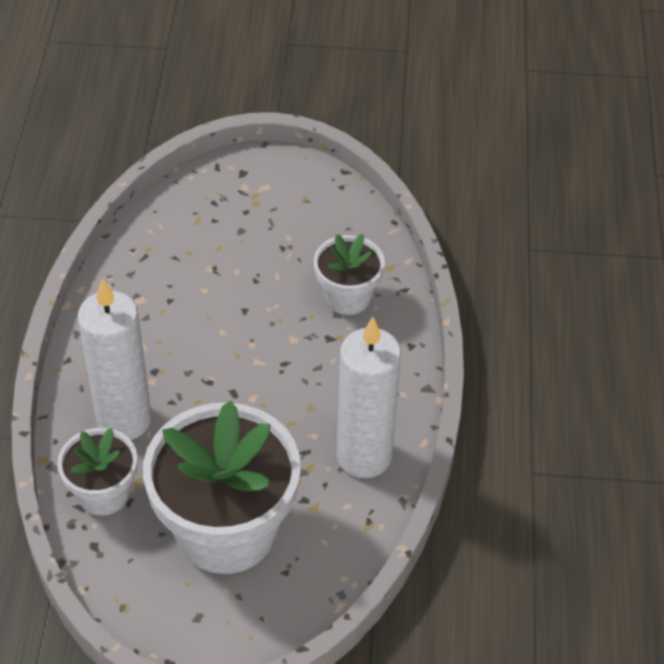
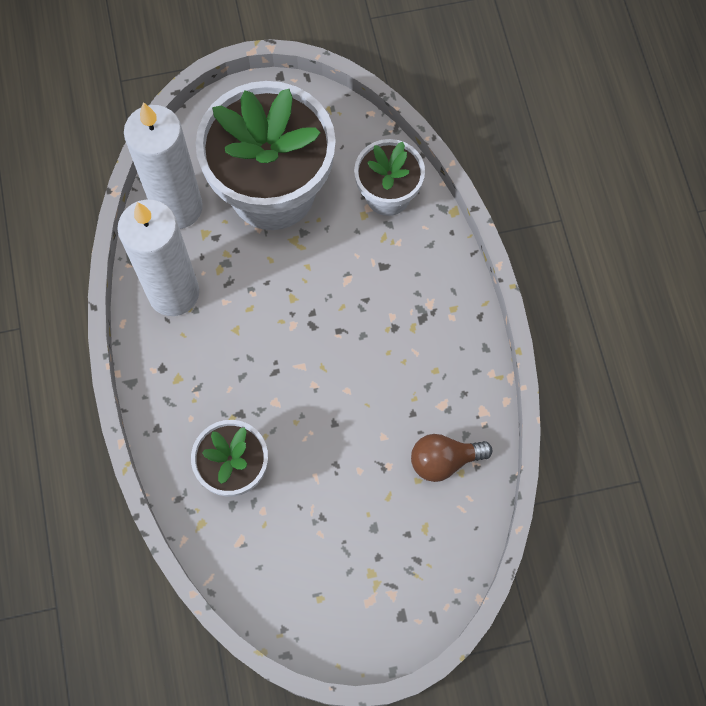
camera: 165 degrees right, 20 degrees up
white candle [78,278,152,440] -> white candle moved to [124,102,203,229]
none -> brown light bulb [411,434,492,482]

